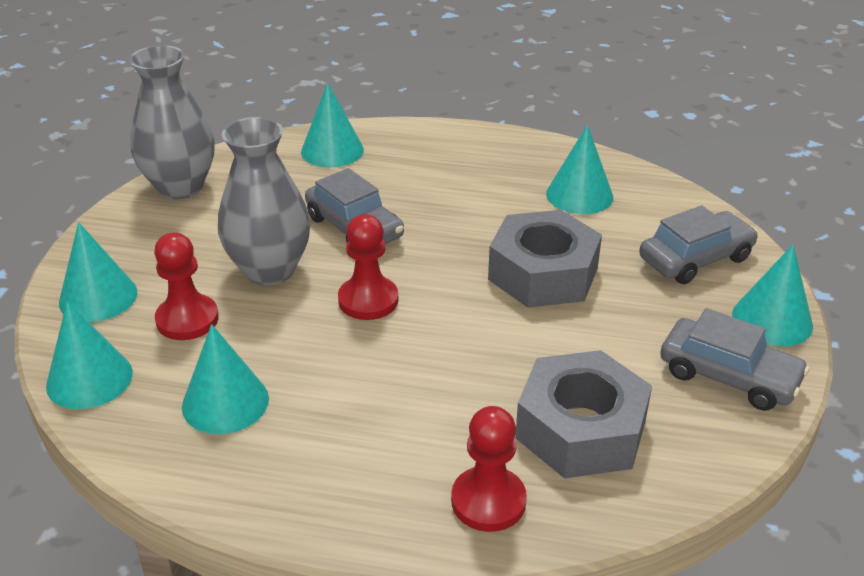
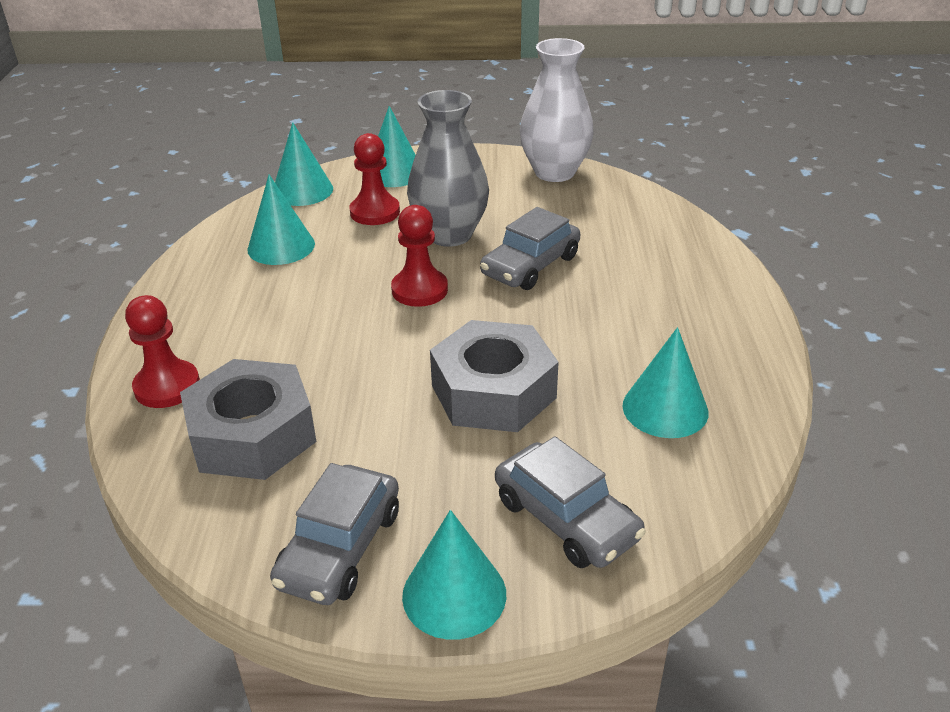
camera: 80 degrees right, 0 degrees up
grey vase [129,45,215,199] -> white vase [520,38,594,182]
turquoise cone [301,83,364,167] -> none

